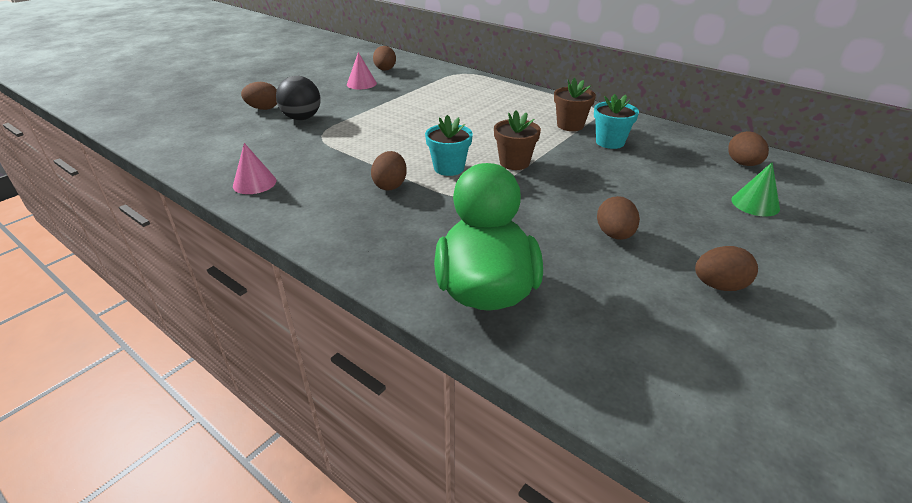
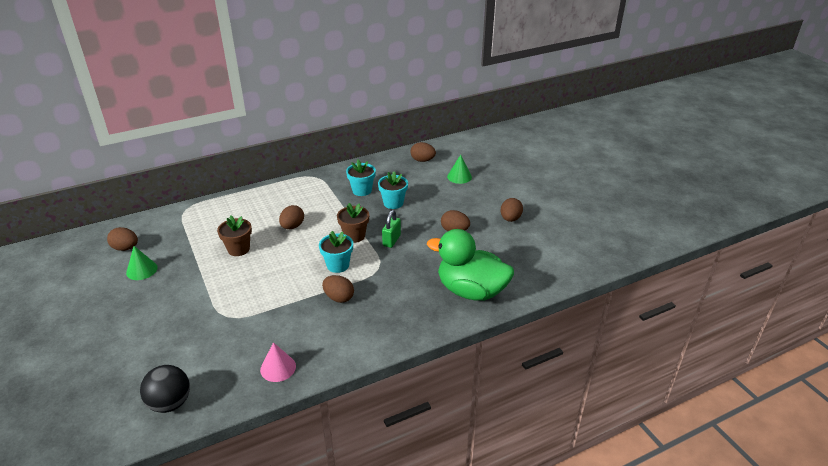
camera: 65 degrees left, 0 degrees up
brown egg [241,82,277,110] -> brown egg moved to [279,205,304,229]
black ball [276,76,321,120] -> black ball moved to [140,365,190,413]
pink cone [347,52,377,89] -> green cone [126,246,158,280]
brown flower pot [554,78,596,131] -> brown flower pot moved to [217,216,252,256]
none -> turquoise flower pot [378,172,408,209]
none -> green padlock [382,210,401,248]

